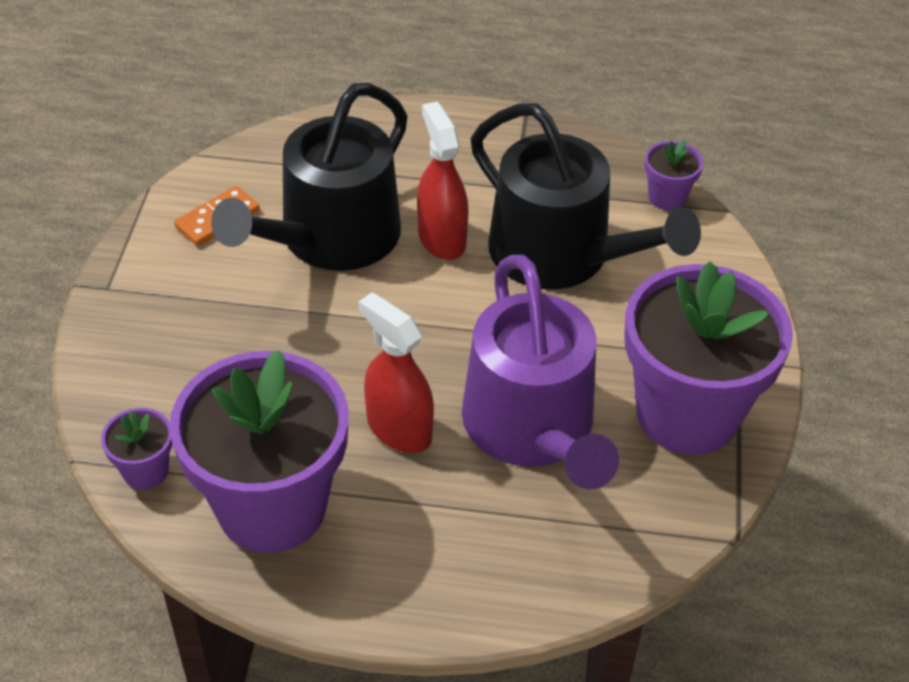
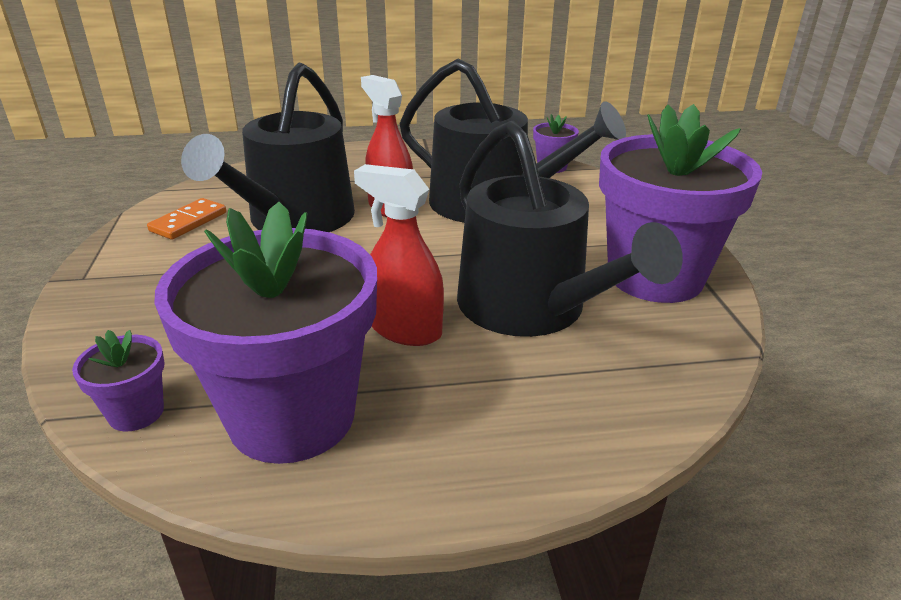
camera: 15 degrees left, 15 degrees down
purple watering can [462,255,619,489] -> black watering can [457,121,683,337]

